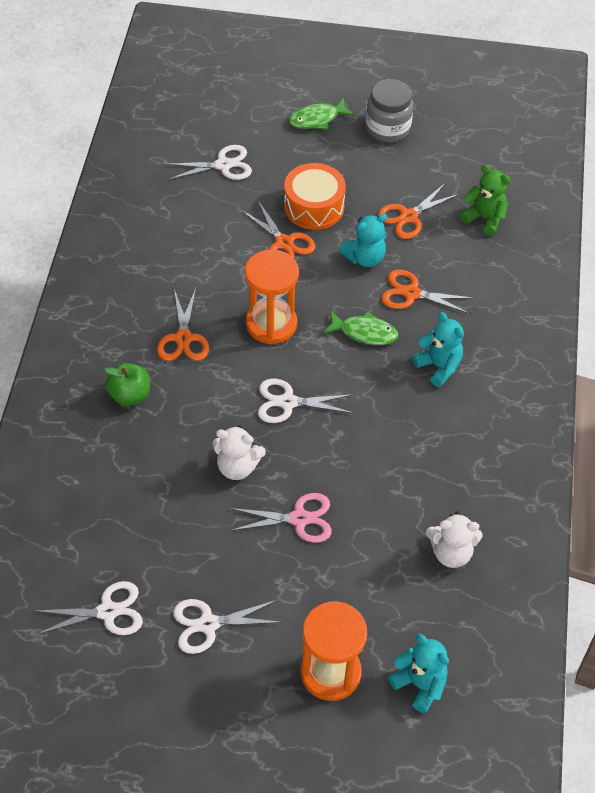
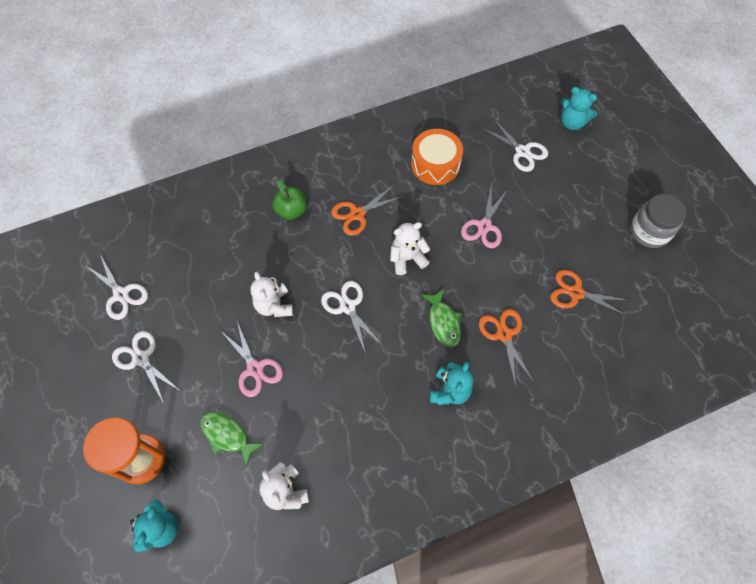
camera: 60 degrees right, 10 degrees up
orange scissors [241,201,315,258] -> pink scissors [461,188,508,248]
orange hourglass [245,249,299,344] -> white teddy bear [390,222,430,275]
orange drum [284,163,346,230] -> orange drum moved to [411,129,463,185]
green fish [289,98,355,130] -> green fish moved to [201,411,264,467]
turquoise teddy bear [339,213,387,267] -> turquoise teddy bear moved to [561,87,597,130]
green teddy bear [460,165,511,236] -> none

